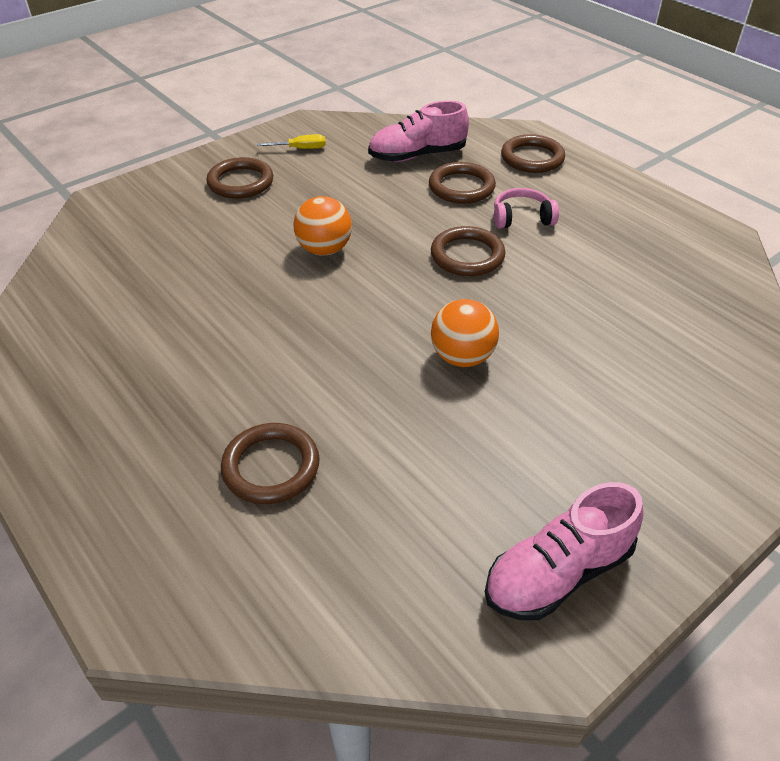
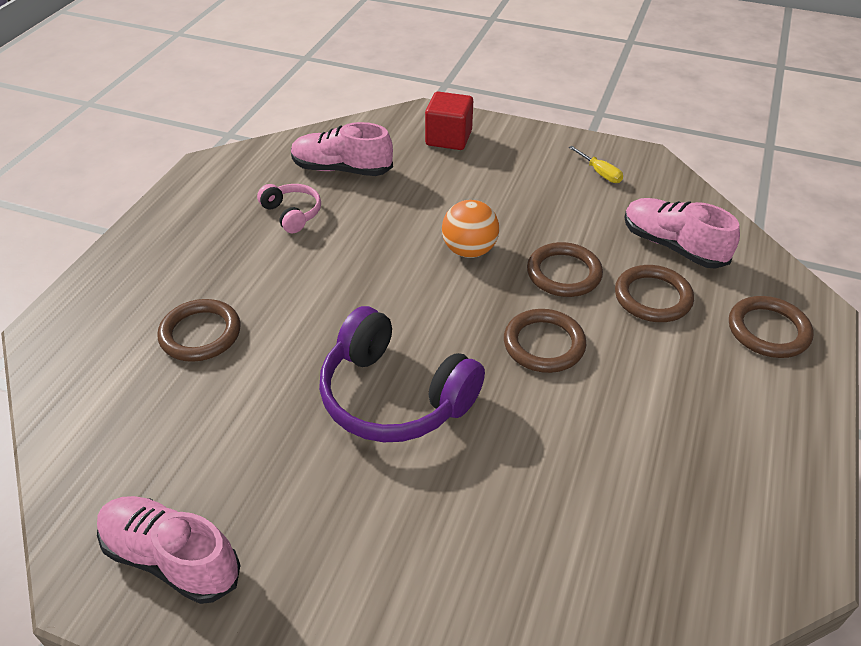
camera: 60 degrees right, 0 degrees up
brown ring [206,157,273,199] -> brown ring moved to [527,242,603,297]
orange ball [431,299,499,367] -> purple headphones [319,306,485,442]
pink headphones [494,188,559,229] -> pink headphones moved to [257,184,321,233]
none -> pink shoe [291,122,393,176]
none -> red cube [425,91,473,150]

